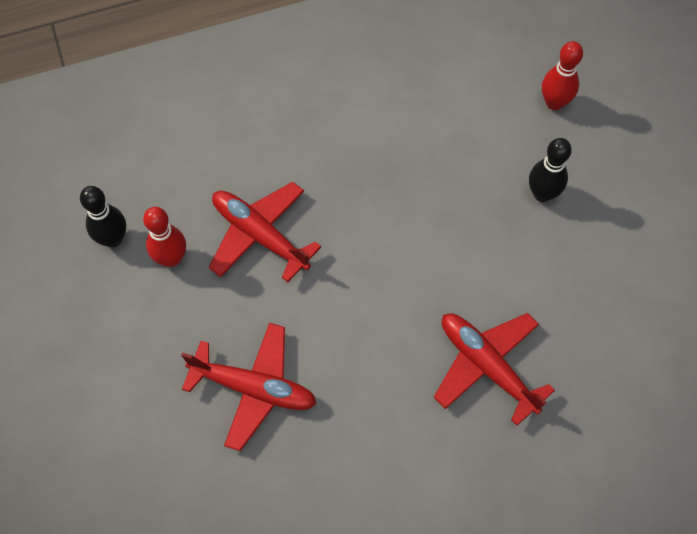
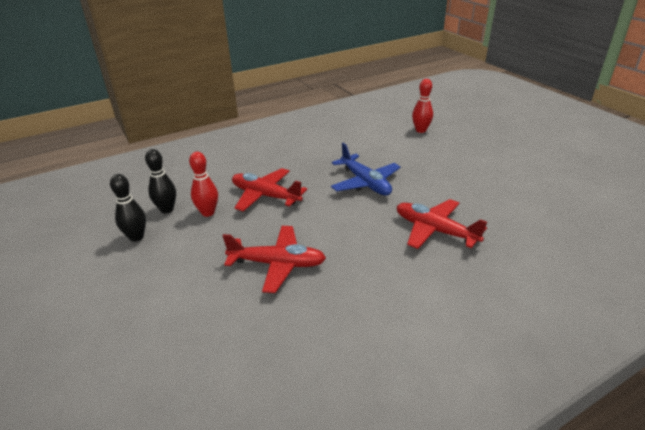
camera: 10 degrees left, 30 degrees down
black bowling pin [529,138,572,202] -> black bowling pin moved to [110,174,146,242]
none -> blue plane [331,143,401,195]

